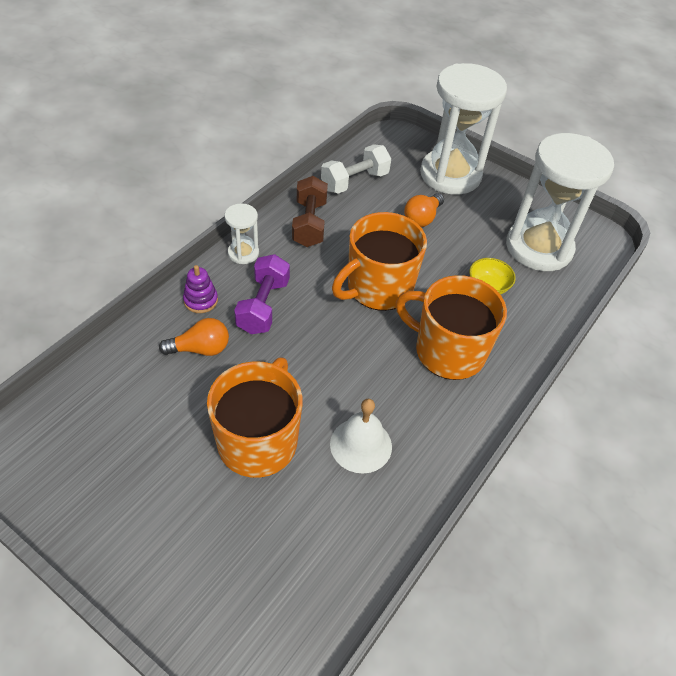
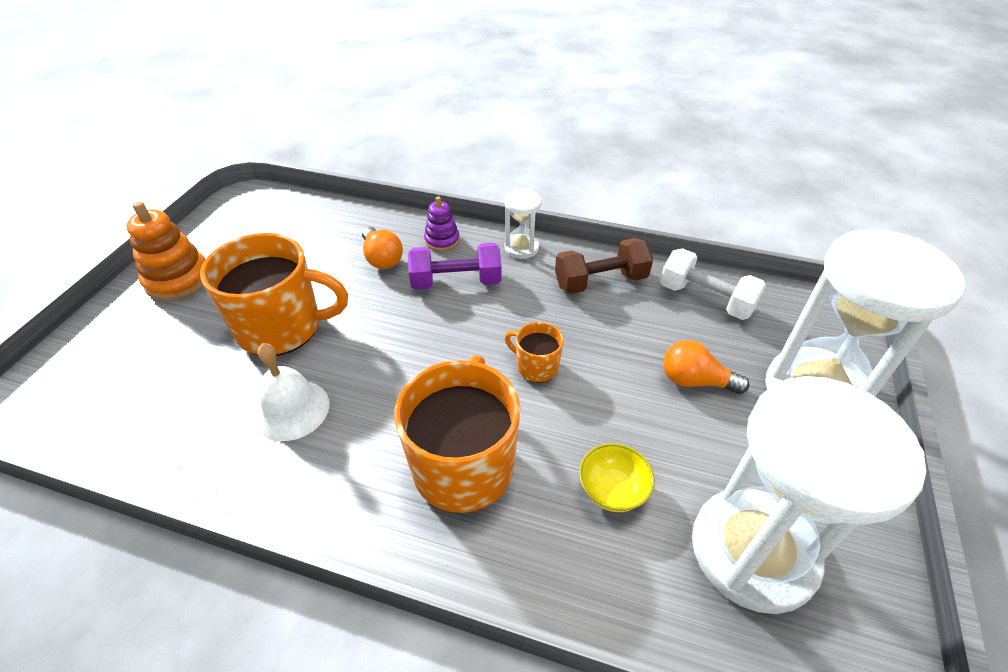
camera: 75 degrees right, 5 degrees down
orange mug [332,212,427,311] -> orange mug [505,322,564,383], size x0.48
none -> orange stacking toy [126,201,206,301]

